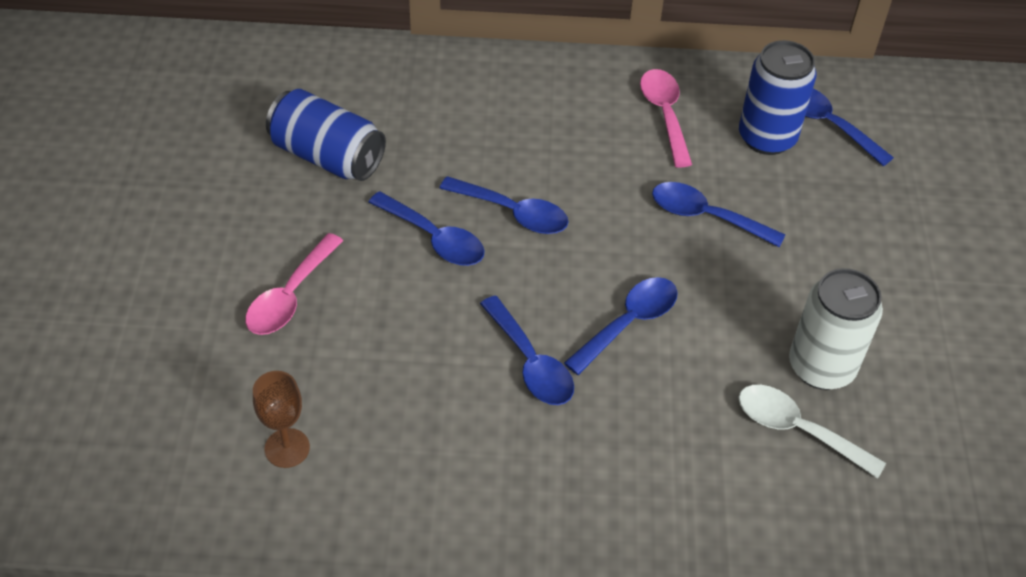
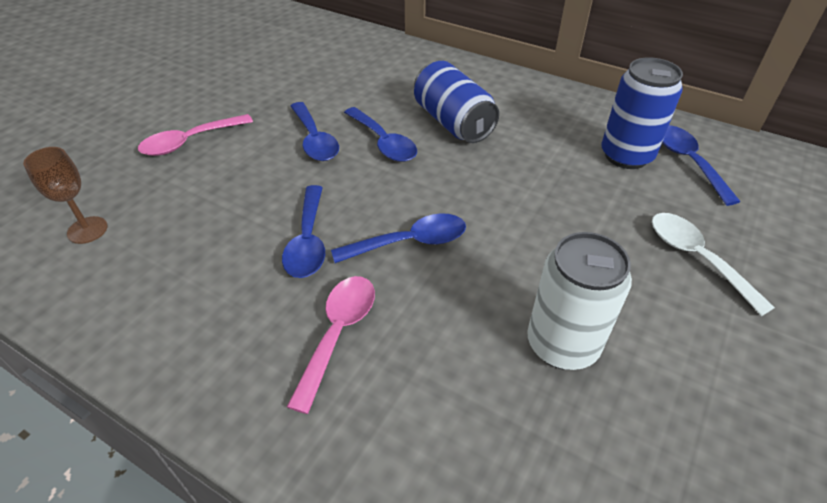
camera: 30 degrees right, 5 degrees down
blue can [266,89,386,181] -> blue can moved to [414,61,499,143]
pink spoon [640,69,692,168] -> pink spoon moved to [287,276,375,414]
blue spoon [652,182,785,248] -> none
white spoon [739,385,886,479] -> white spoon moved to [652,213,775,316]

